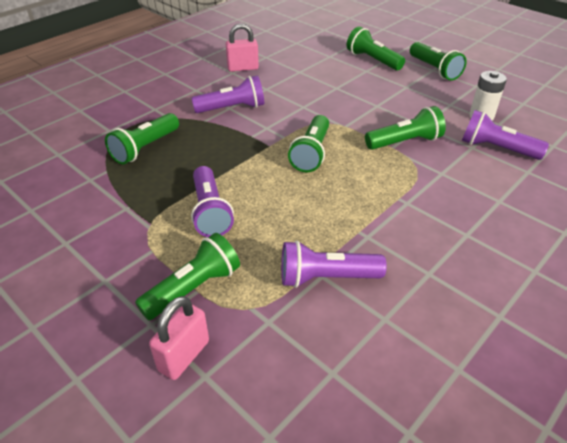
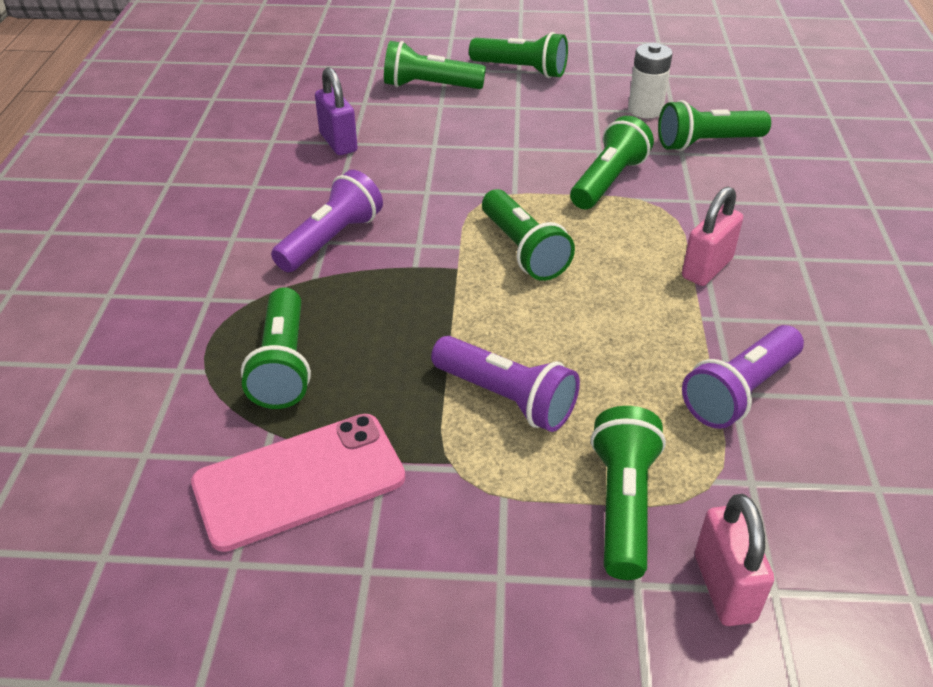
camera: 40 degrees left, 0 degrees up
pink padlock [226,23,259,72] -> pink padlock moved to [682,187,743,286]
purple flashlight [462,110,549,160] -> green flashlight [658,100,771,151]
none -> pink phone [191,414,405,552]
none -> purple padlock [315,67,358,155]

